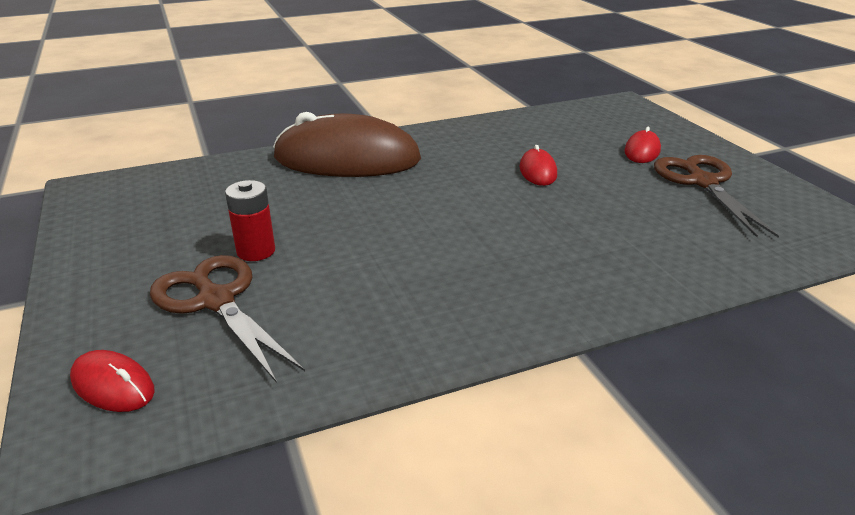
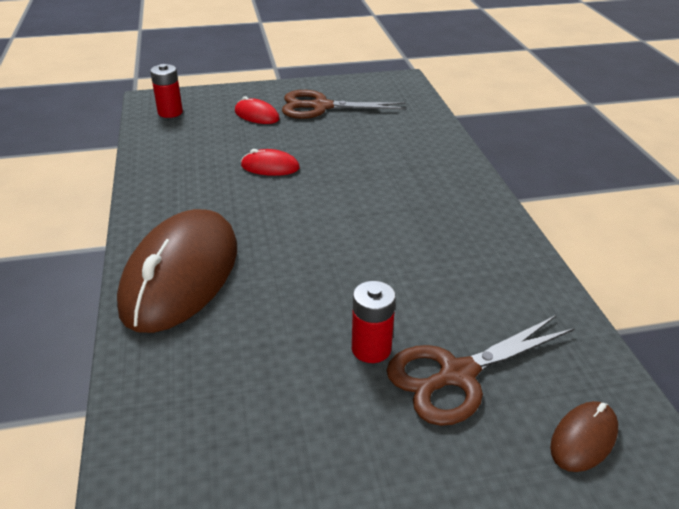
camera: 80 degrees left, 5 degrees up
red mouse [70,350,155,412] -> brown mouse [550,401,618,472]
none -> red battery [150,64,183,118]

